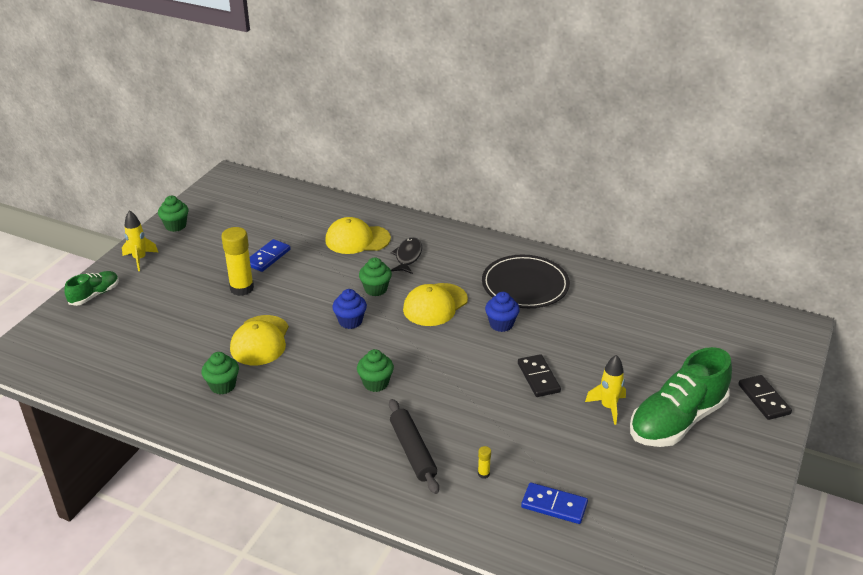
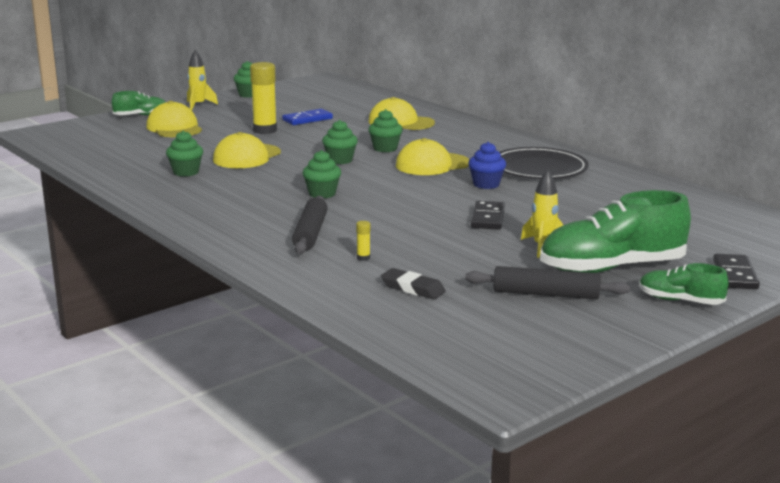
camera: 25 degrees right, 15 degrees down
blue cupcake [332,289,367,329] -> green cupcake [322,120,358,164]
black fish [391,237,422,274] -> none
blue domino [521,482,588,524] -> black eraser [381,268,446,299]
none -> yellow cap [146,101,202,137]
none -> black rolling pin [465,266,630,299]
none -> green shoe [639,263,729,305]

